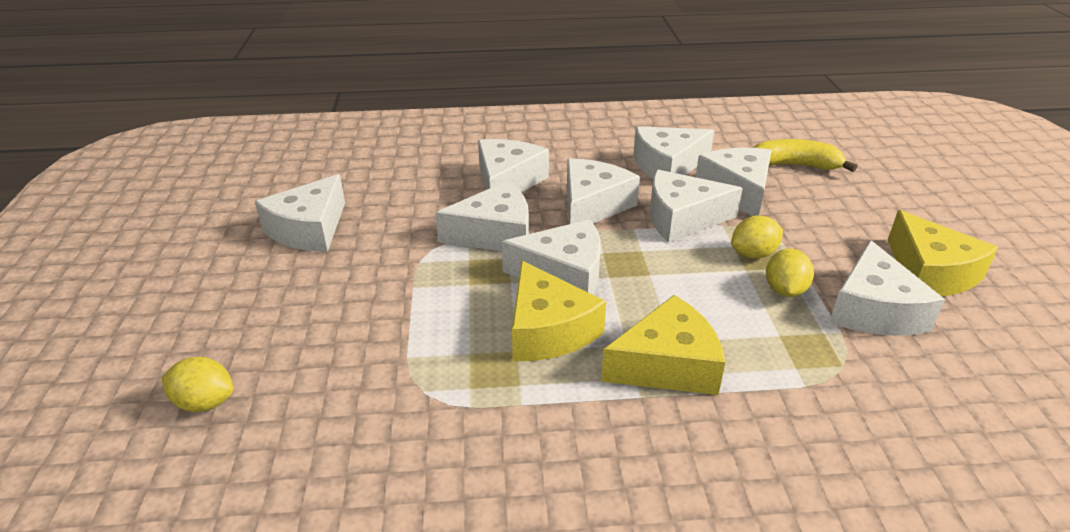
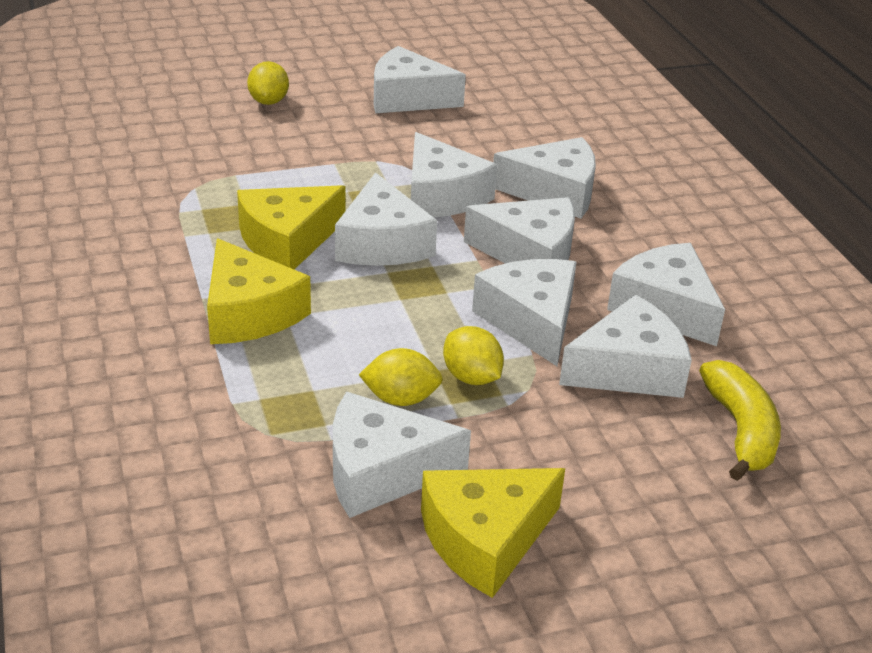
camera: 75 degrees right, 0 degrees up
yellow lemon [162,357,234,412] -> yellow lemon moved to [247,61,289,105]

